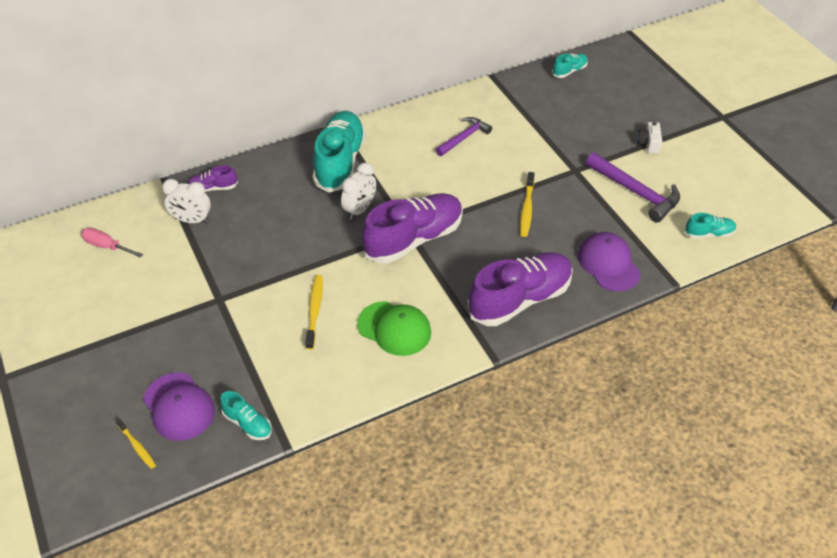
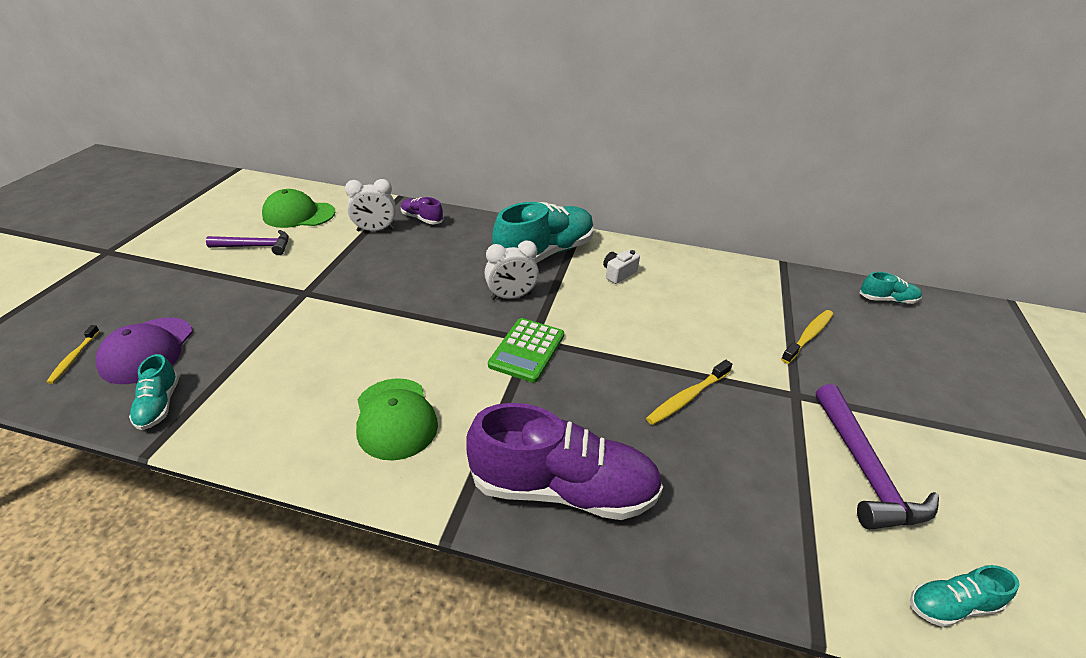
camera: 40 degrees right, 10 degrees down
pink screwdriver [81,227,143,258] -> green cap [262,189,335,228]
white clock [162,179,211,223] -> white clock turned 60 degrees counterclockwise [345,179,396,231]
yellow toothbrush [305,275,323,350] -> yellow toothbrush moved to [781,310,833,364]
purple shoe [362,193,463,263] -> green calculator [488,318,564,383]
purple hammer [436,117,492,156] -> purple hammer moved to [206,230,289,255]
purple cap [578,232,641,291] -> none
white camera [637,121,662,153] -> white camera moved to [603,250,640,284]
turquoise shoe [685,213,736,239] -> turquoise shoe turned 135 degrees clockwise [910,565,1020,627]

